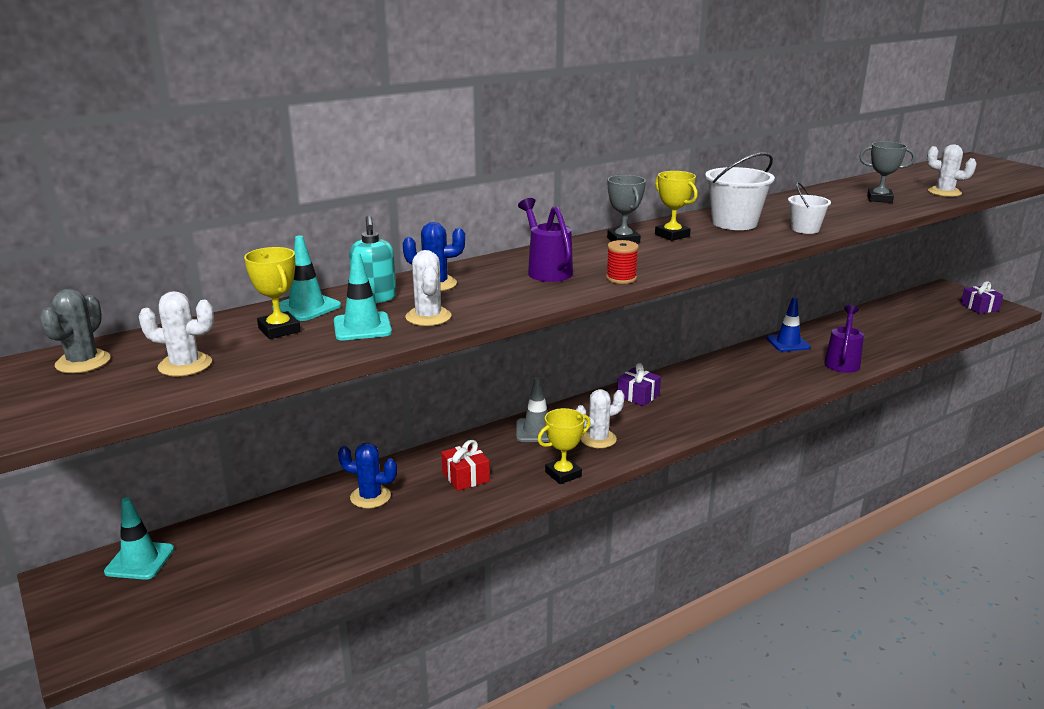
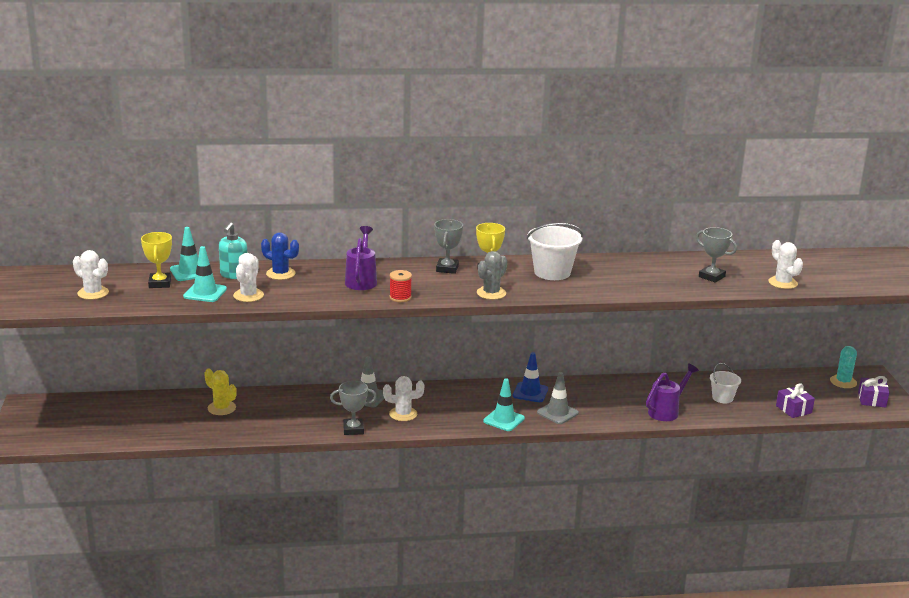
camera: 25 degrees right, 0 degrees up
grey cactus [40,289,111,373] -> grey cactus moved to [477,251,507,300]
turquoise traffic cone [104,497,174,580] -> turquoise traffic cone moved to [483,378,525,431]
blue cactus [338,443,397,508] -> yellow cactus [204,368,237,415]
red gift [441,440,490,491] -> none
yellow trophy [537,408,591,484] -> grey trophy [330,381,377,435]
purple gift [617,363,661,406] -> purple gift moved to [776,383,815,418]
blue traffic cone [766,297,811,352] -> blue traffic cone moved to [512,352,548,402]
white bucket [788,182,831,234] -> white bucket moved to [710,363,741,403]
none -> grey traffic cone [537,372,579,424]
none -> turquoise cactus [830,346,857,388]

